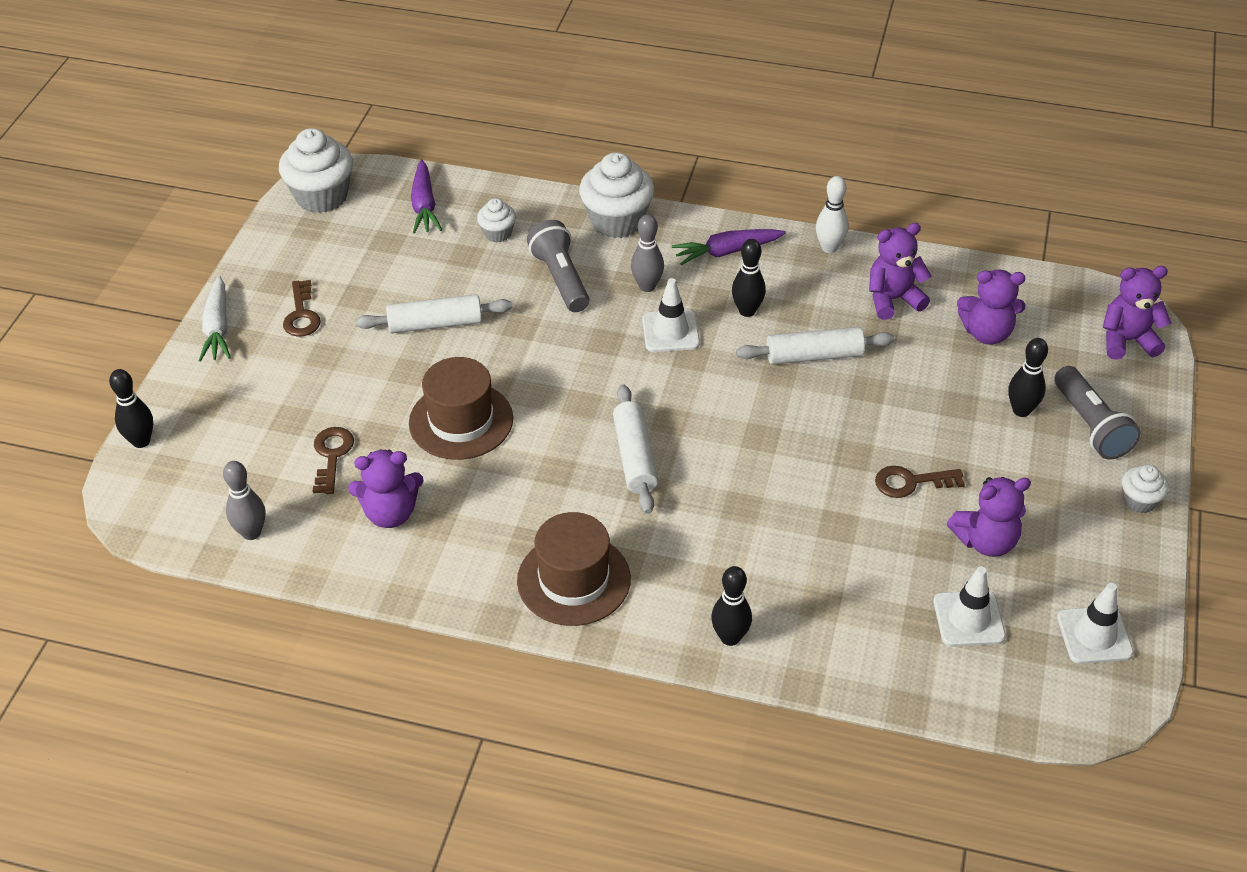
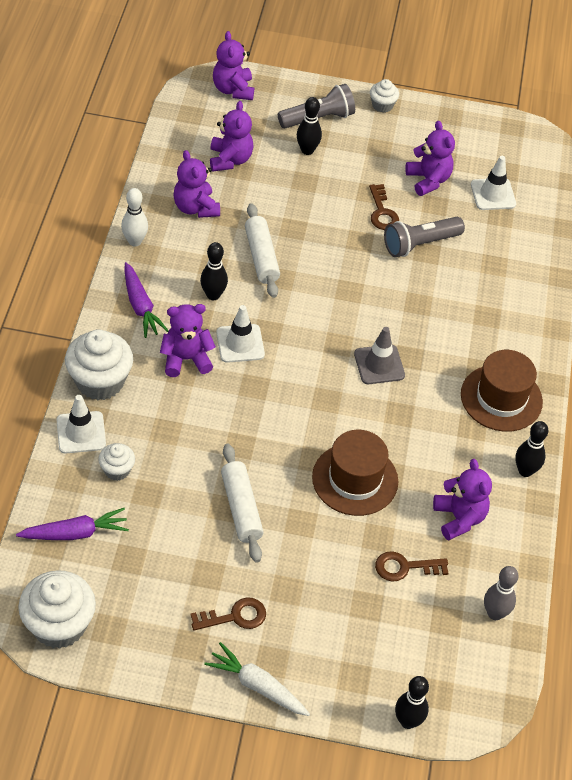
camera: 100 degrees left, 5 degrees up
white carrot [199,276,231,362] -> white carrot turned 135 degrees counterclockwise [204,642,310,716]
grey flashlight [527,220,590,312] -> grey flashlight moved to [384,217,465,257]
white rolling pin [613,384,658,514] -> grey traffic cone [354,327,405,384]
grey bowling pin [631,214,664,292] -> purple teddy bear [160,304,216,377]
black bowling pin [711,566,752,646] -> black bowling pin moved to [515,421,548,477]
white traffic cone [1057,583,1134,664] -> white traffic cone moved to [56,395,106,453]

